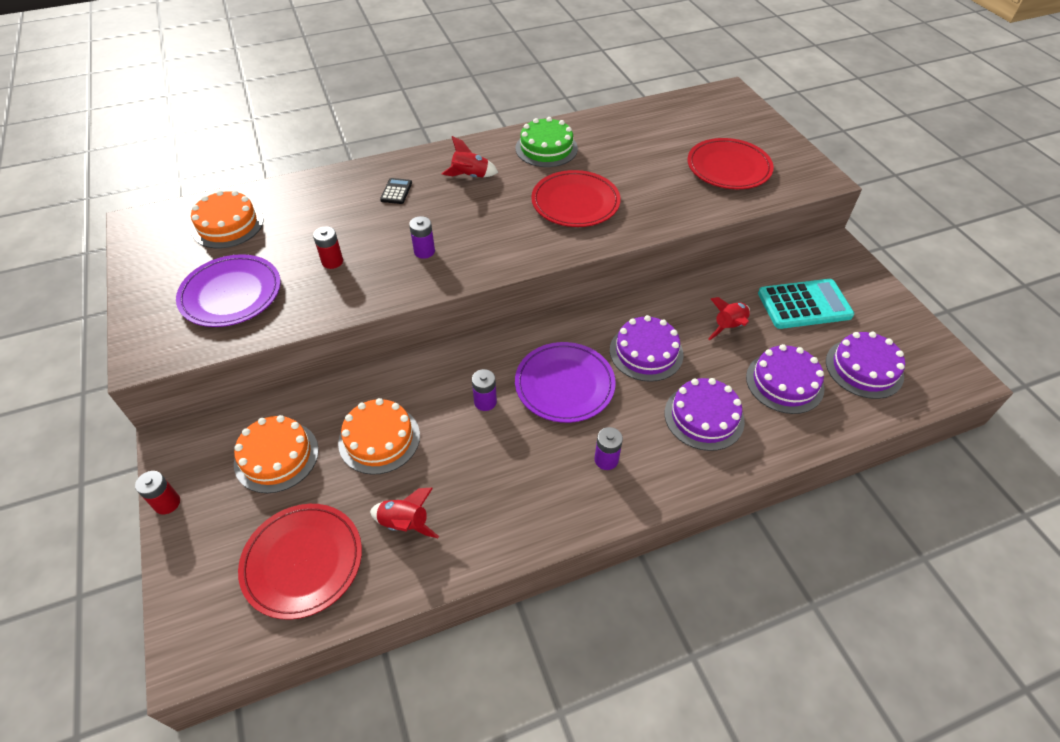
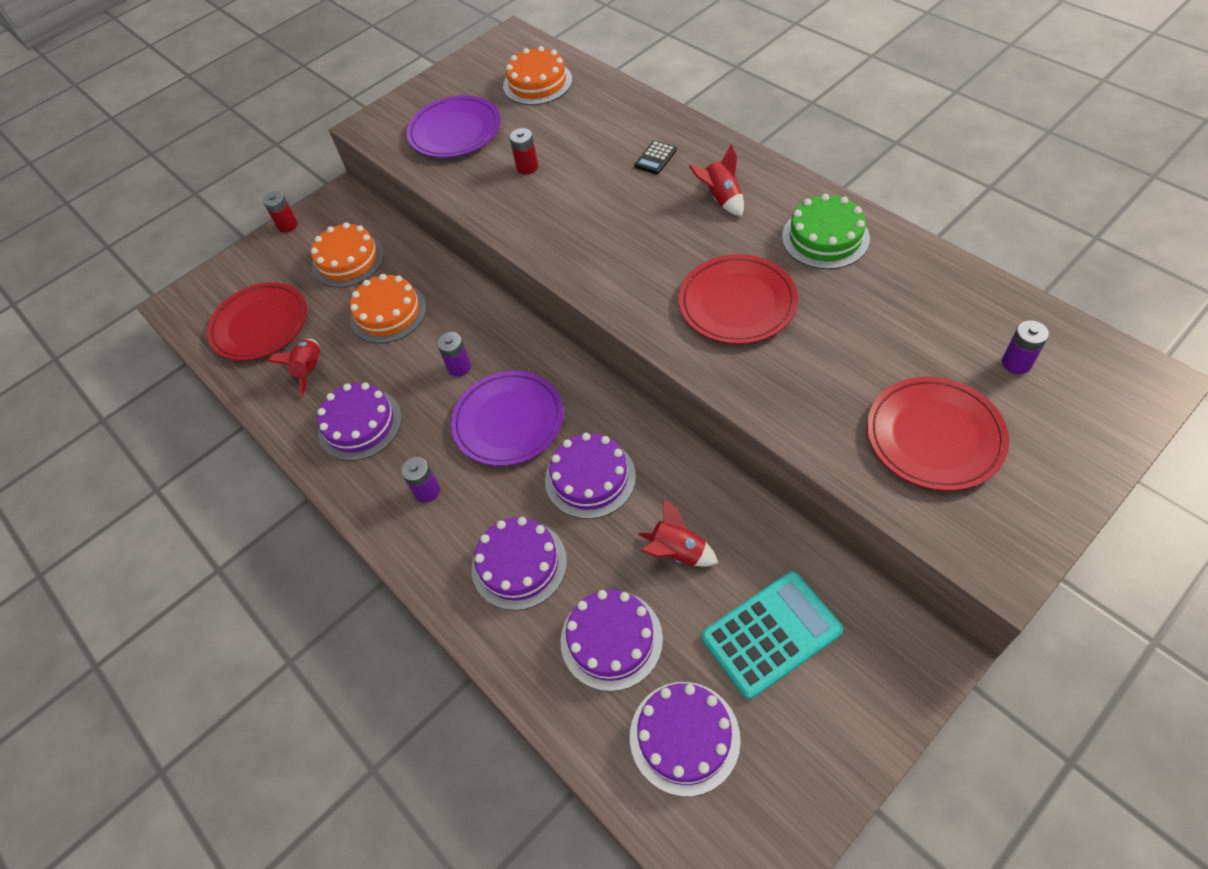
camera: 75 degrees right, 5 degrees up
black calculator [380,178,412,204] -> black calculator turned 135 degrees clockwise [634,141,677,174]
purple battery [409,216,435,259] -> purple battery moved to [1002,320,1049,374]
turquoise calculator [758,279,854,329] -> turquoise calculator turned 90 degrees counterclockwise [702,571,843,699]
none -> purple cake [317,383,402,461]

